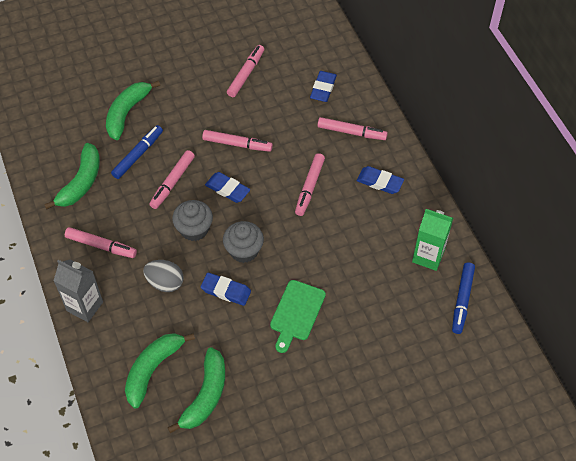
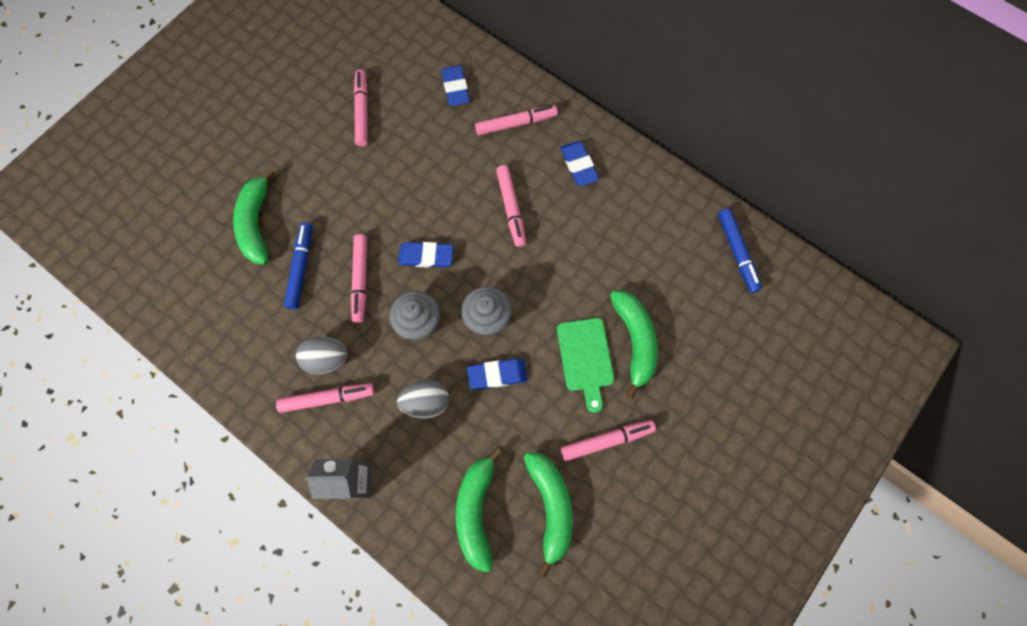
camera: 30 degrees left, 15 degrees up
green banana [44,143,100,209] -> green banana moved to [610,291,658,399]
pink marker [202,130,273,152] -> pink marker moved to [560,420,656,461]
blue eraser [357,166,404,194] -> blue eraser turned 75 degrees clockwise [560,141,599,186]
green carton [412,209,453,271] -> none
none -> grey egg [296,336,348,374]

